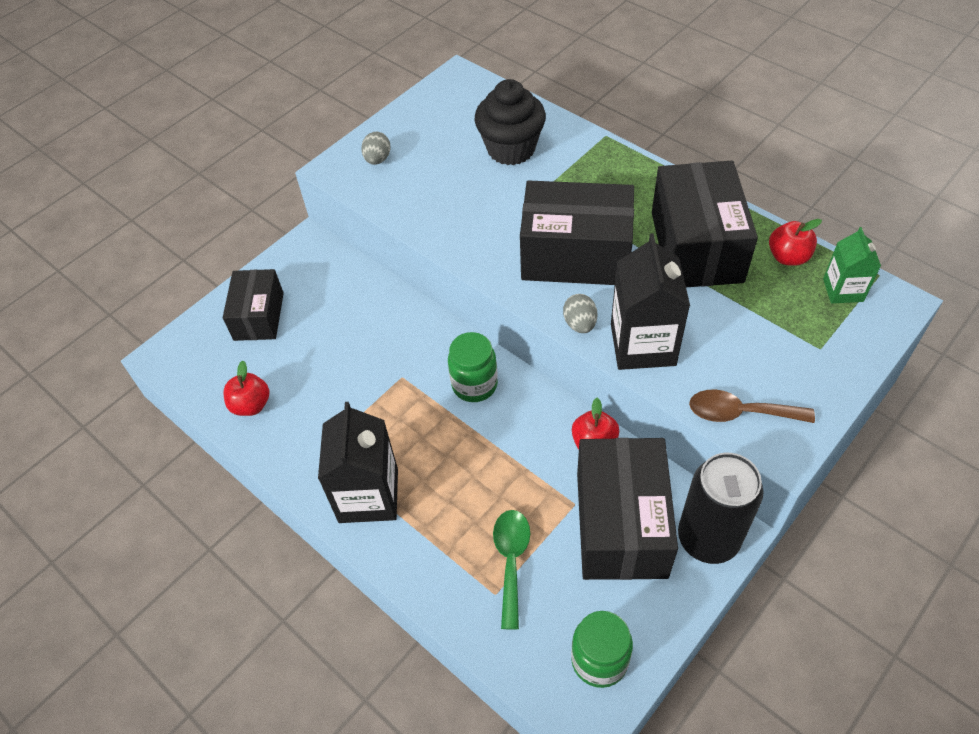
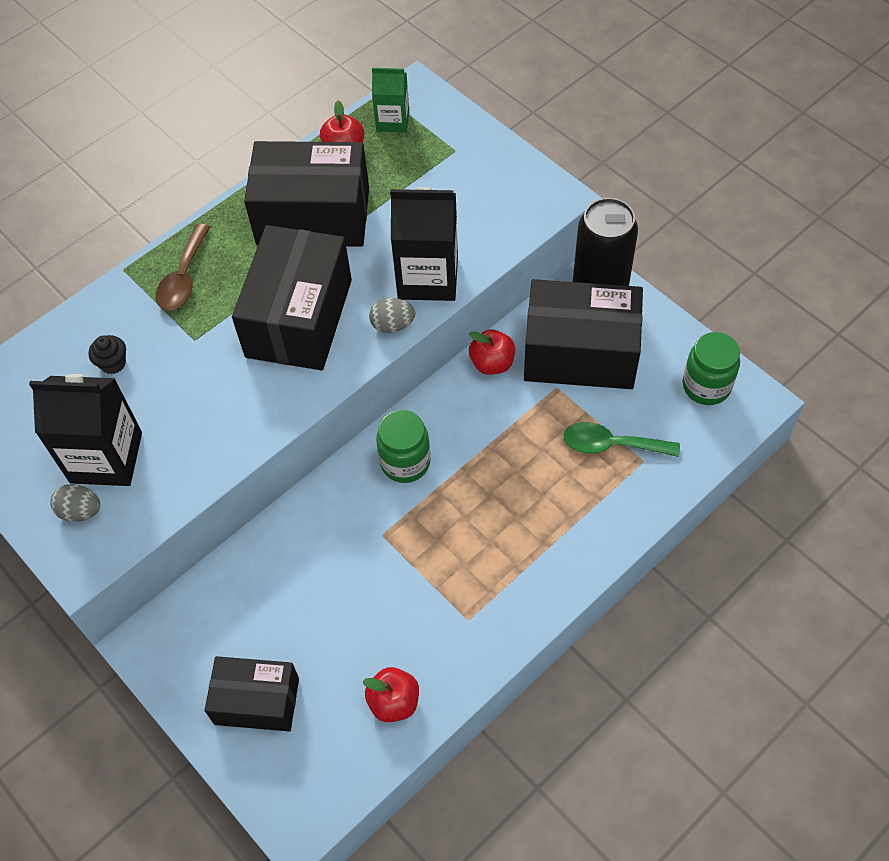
camera: 85 degrees left, 5 degrees up
black carton [318,402,398,523] -> black carton moved to [29,374,142,486]
black cupcake [474,79,546,165] -> black cupcake [89,335,126,374], size x0.44
brown spoon [689,390,815,423] -> brown spoon moved to [156,224,210,310]

